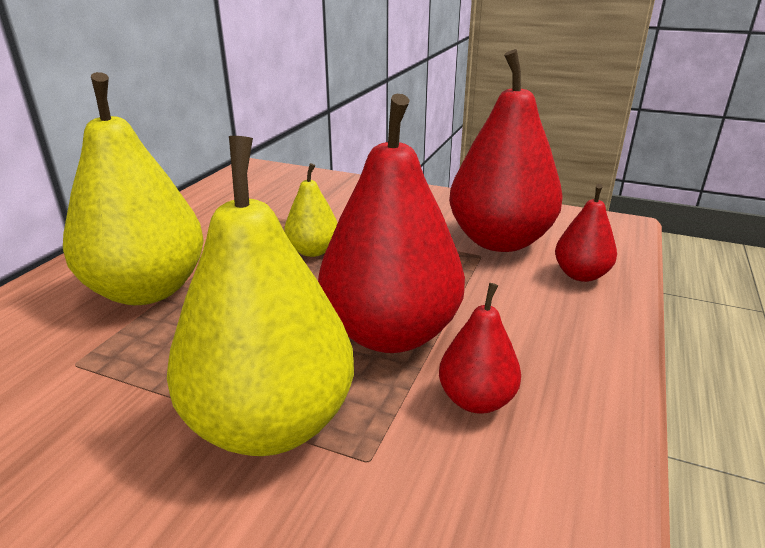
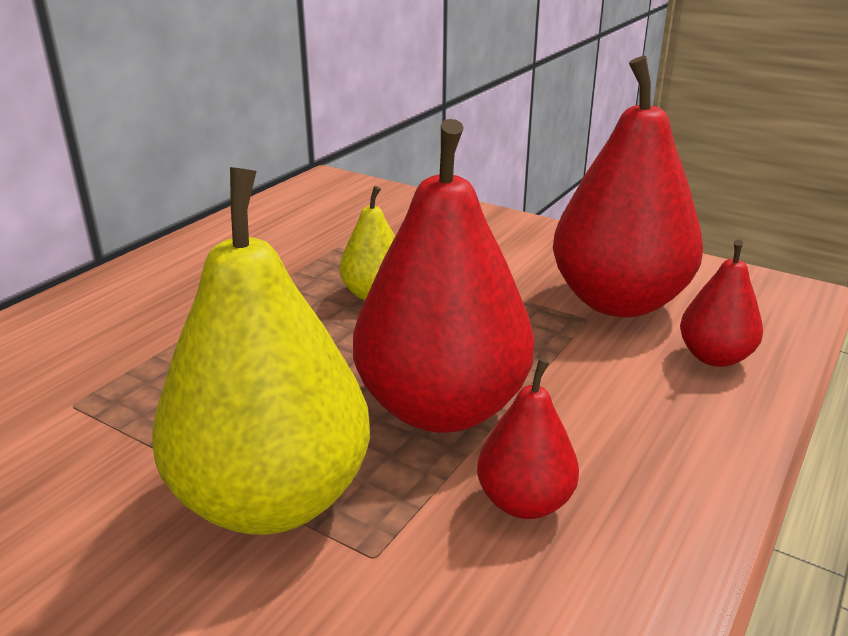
camera: 10 degrees right, 0 degrees up
yellow pear [63,72,204,305] -> none

